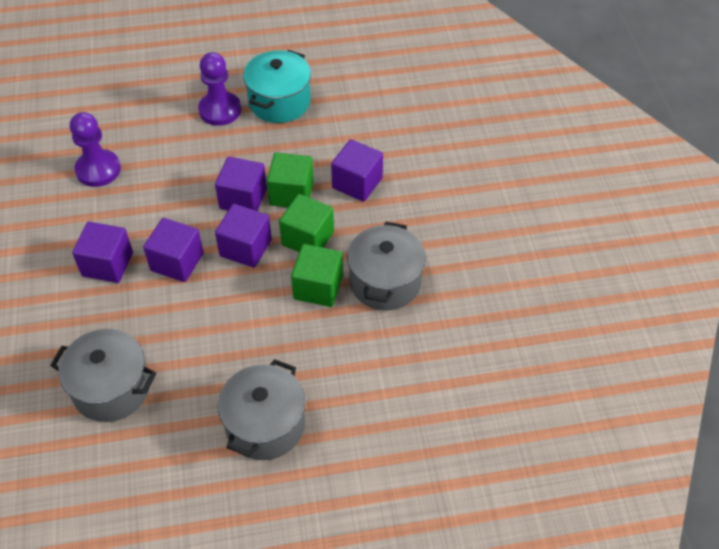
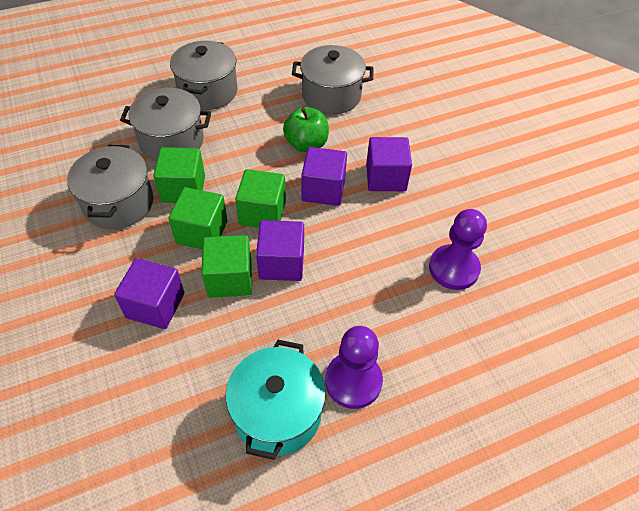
camera: 165 degrees right, 0 degrees up
purple cube [215,204,272,268] -> green cube [235,169,286,228]
none -> grey pot [120,88,211,161]
none -> green apple [283,107,329,152]

